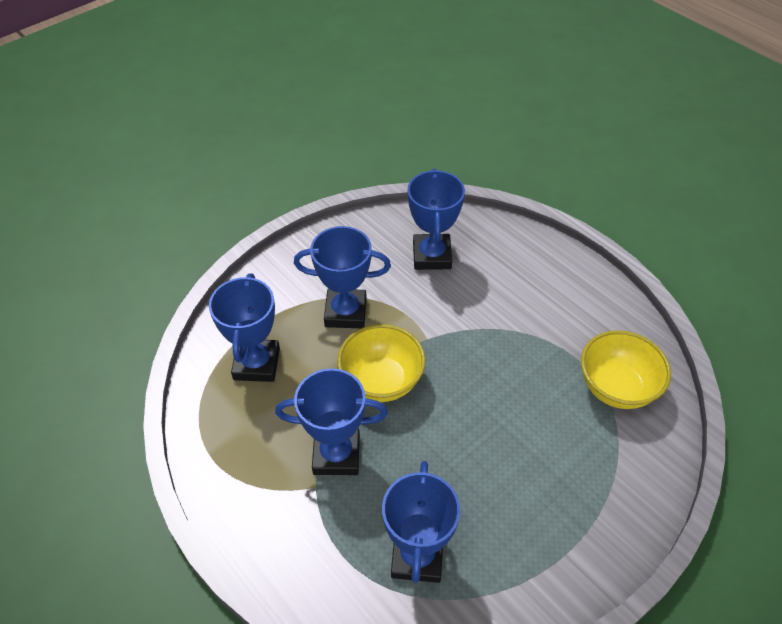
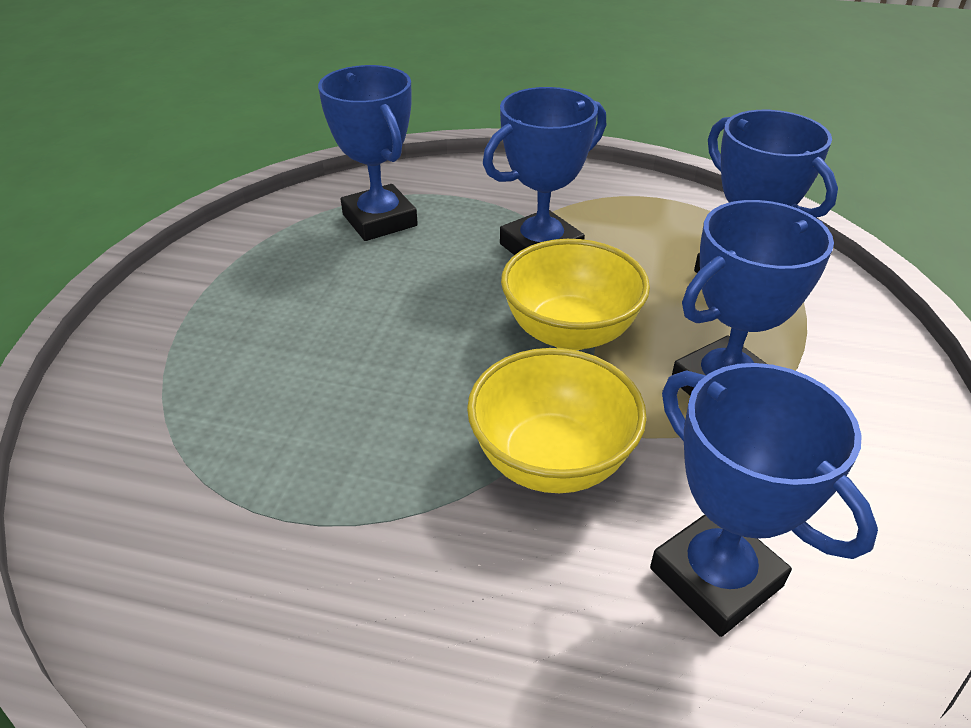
camera: 145 degrees right, 10 degrees down
yellow bowl [581,330,671,409] -> yellow bowl moved to [467,348,647,493]

